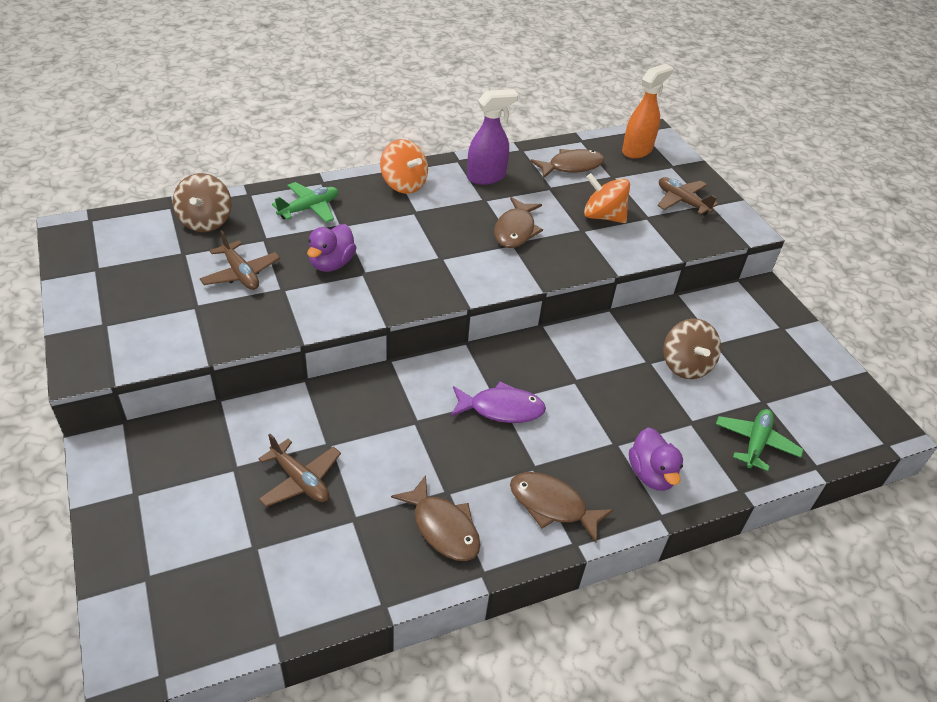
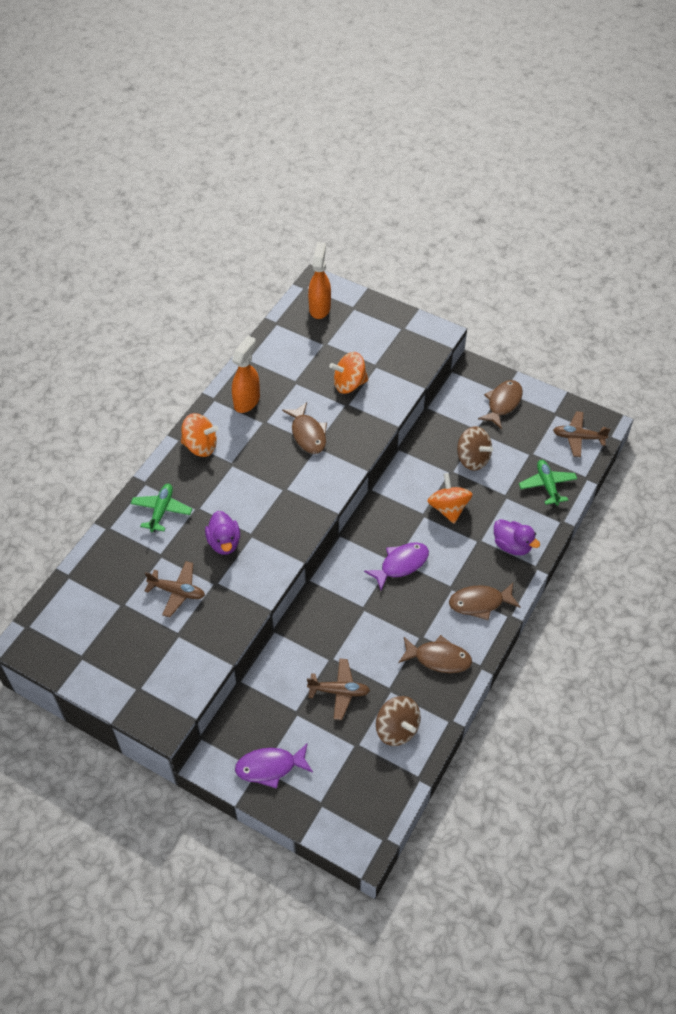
camera: 35 degrees left, 10 degrees up
brown spinning top [173,173,232,232] -> brown spinning top moved to [376,696,421,746]
purple spray bottle [467,89,518,185] -> orange spray bottle [232,336,260,413]
brown fish [530,149,605,178] -> brown fish moved to [478,380,523,429]
brown plane [658,177,718,216] -> brown plane moved to [553,411,611,457]
none -> purple fish [235,743,313,789]
none -> orange spinning top [427,473,473,524]

